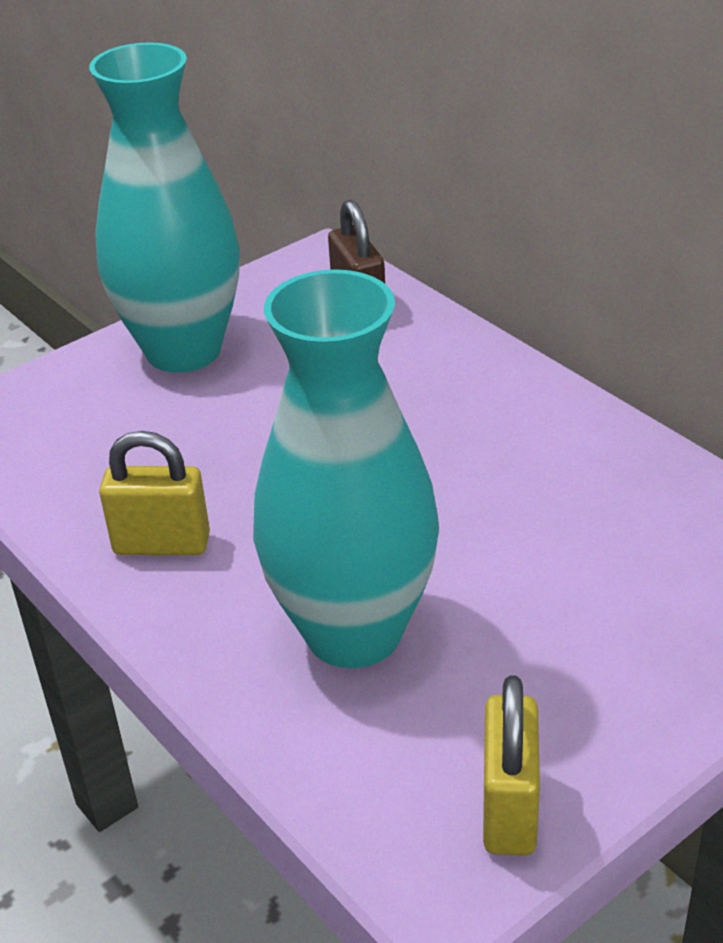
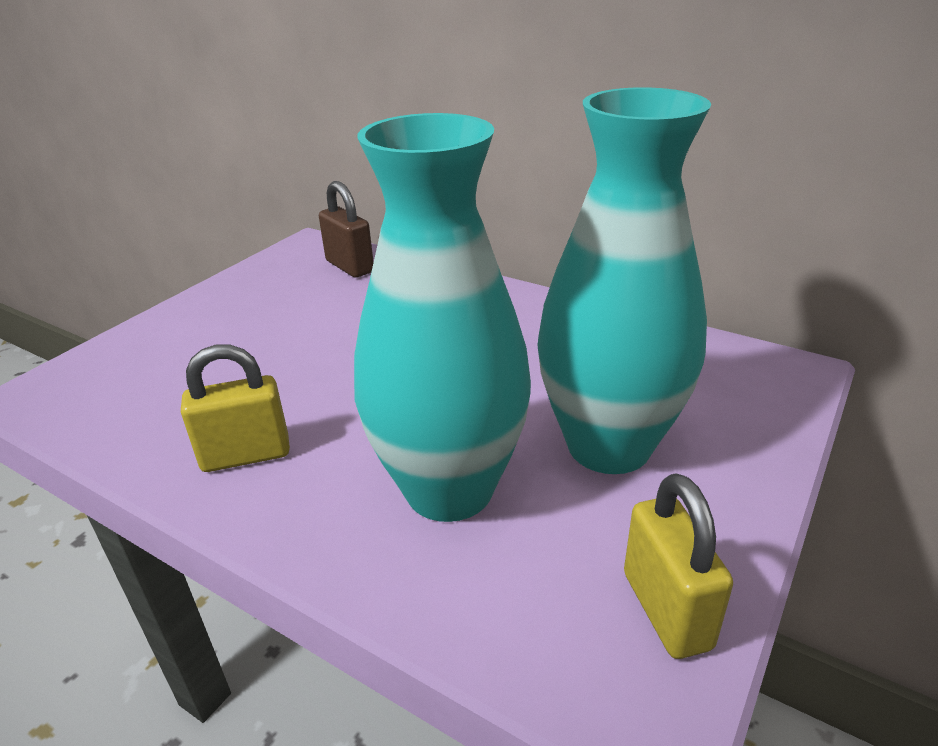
camera: 20 degrees left, 5 degrees down
turquoise vase [89,42,240,373] -> turquoise vase moved to [538,87,711,474]

